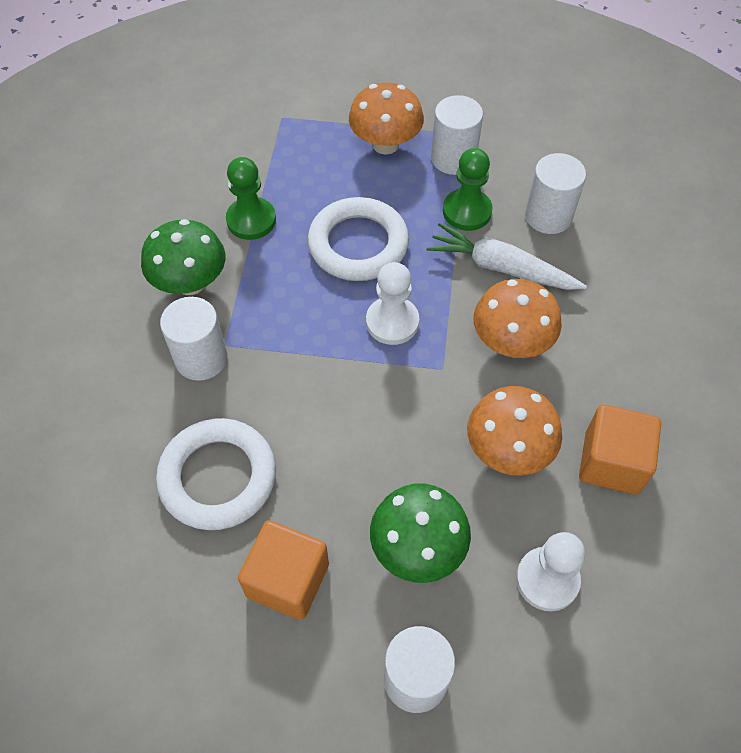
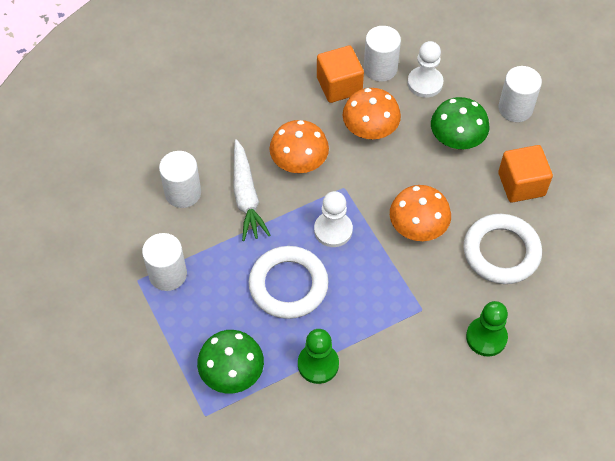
camera: 125 degrees left, 0 degrees up
green mushroom [141,219,225,295] -> green mushroom moved to [197,330,264,394]
white cylinder [160,297,227,381] -> white cylinder moved to [364,26,401,82]
orange mushroom [349,82,424,155] -> orange mushroom moved to [390,185,451,241]
green pawn [443,148,493,231] -> green pawn moved to [466,301,508,356]

